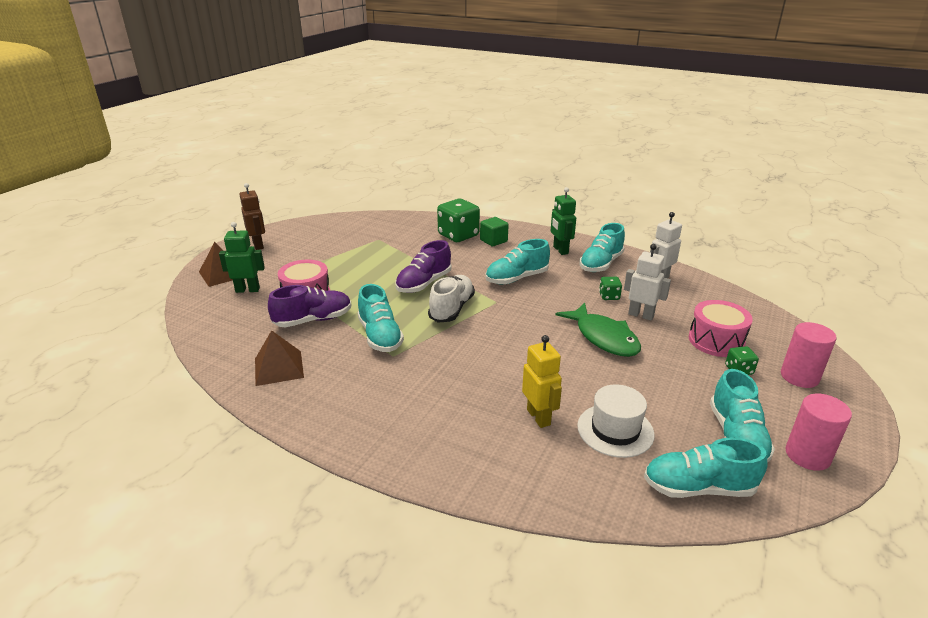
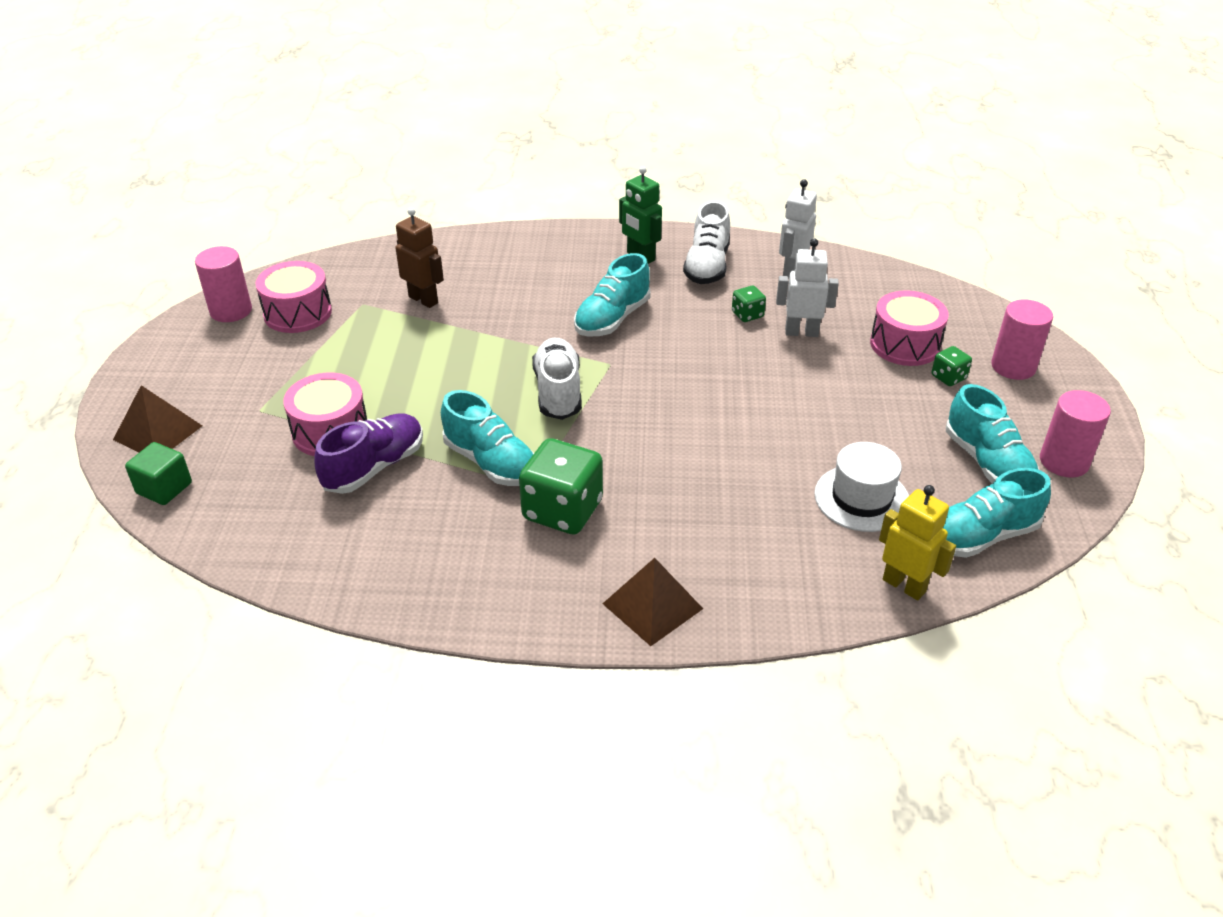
camera: 25 degrees left, 10 degrees up
green robot [219,222,265,293] -> none
brown robot [239,183,265,250] -> brown robot moved to [396,207,444,308]
brown pyramid [255,330,304,386] -> brown pyramid moved to [602,558,703,646]
purple shoe [396,240,451,293] -> none
green dice [437,199,480,242] -> green dice moved to [519,438,603,535]
green cube [480,217,509,247] -> green cube moved to [125,442,192,505]
yellow robot [522,335,562,428] -> yellow robot moved to [879,485,956,600]
green fish [556,303,641,357] -> none
turquoise shoe [579,223,625,272] -> white shoe [683,201,730,284]
none -> pink cylinder [195,246,252,322]
none -> pink drum [255,261,332,333]

